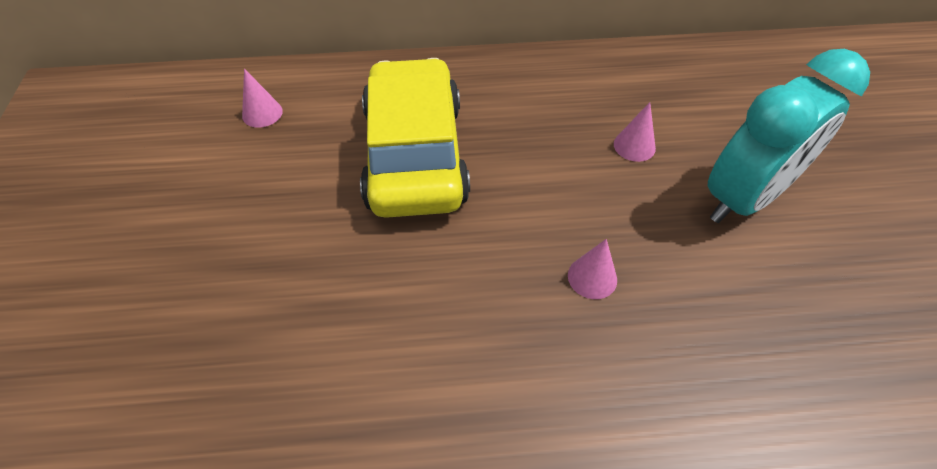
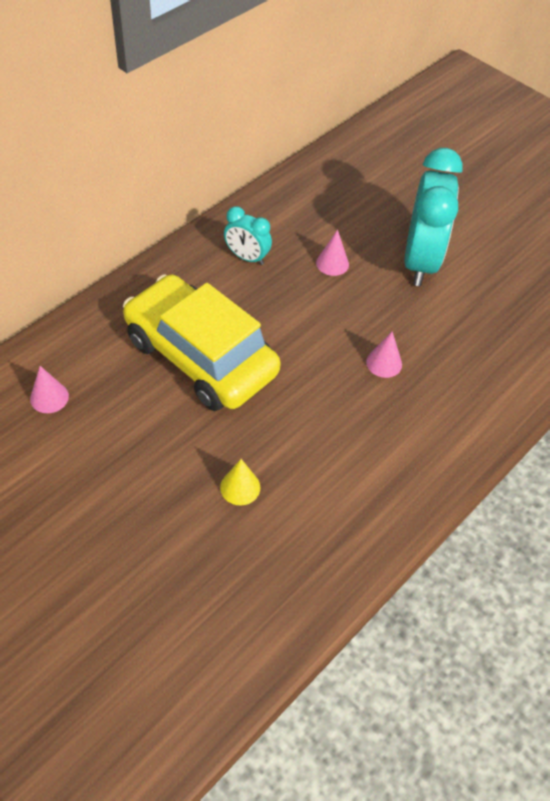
camera: 45 degrees left, 0 degrees up
none -> yellow cone [220,459,260,506]
none -> turquoise clock [224,206,272,265]

